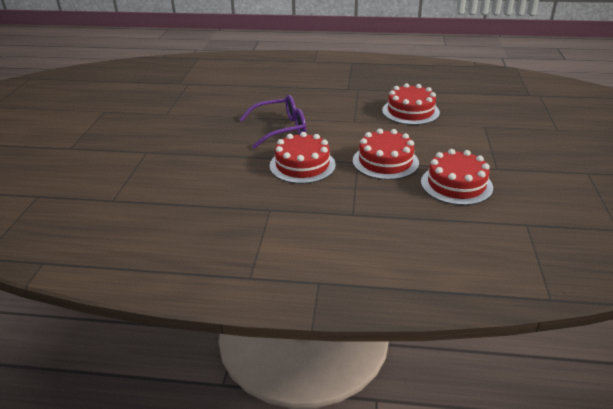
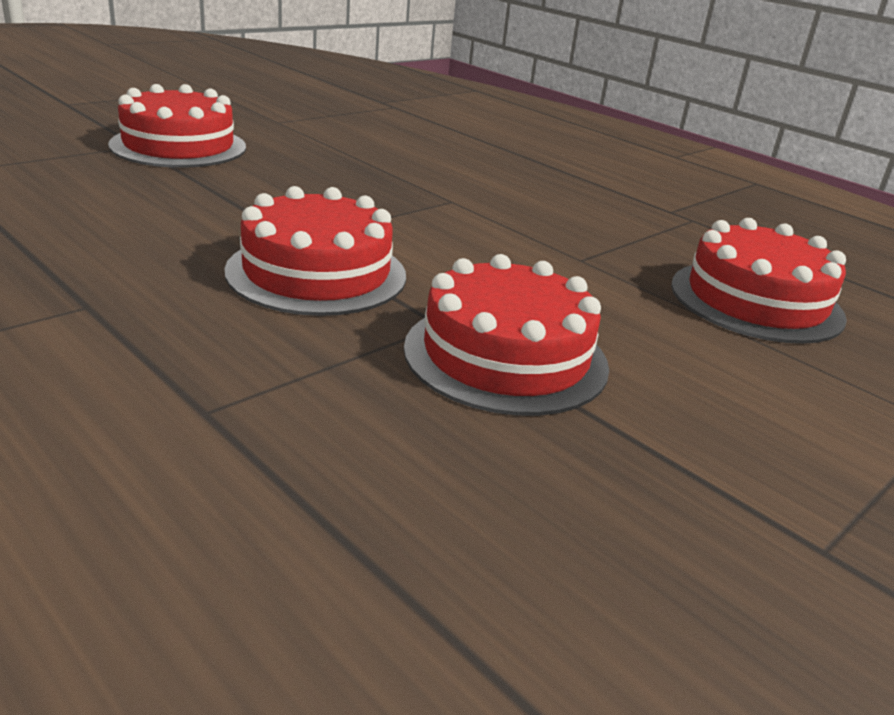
camera: 35 degrees right, 5 degrees down
purple glasses [239,95,306,149] -> none
red cake [421,149,493,205] -> red cake moved to [108,84,246,168]

